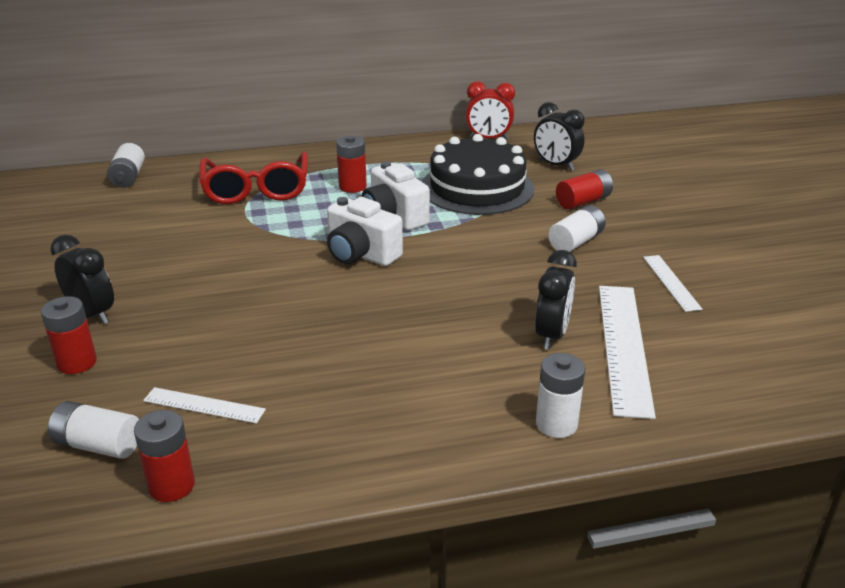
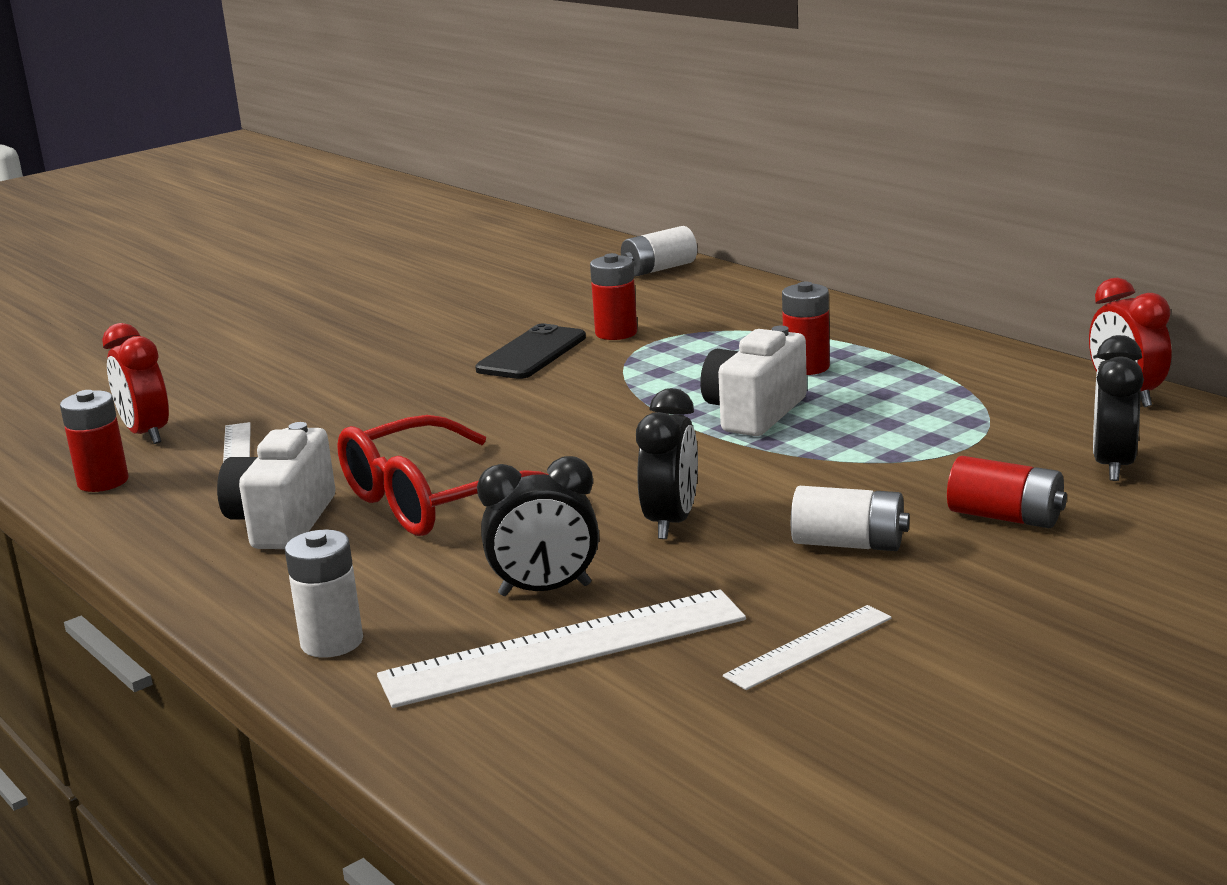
camera: 65 degrees right, 10 degrees down
red battery [41,296,97,374] -> red battery moved to [590,253,637,340]
white battery [48,401,139,459] -> red clock [102,323,169,444]
black clock [50,235,114,324] -> black clock moved to [636,388,698,539]
red glasses [200,152,308,204] -> red glasses moved to [337,415,549,536]
white camera [327,197,403,266] -> white camera moved to [217,422,335,549]
black cake [422,134,534,215] -> none
none -> black phone [475,323,586,379]

